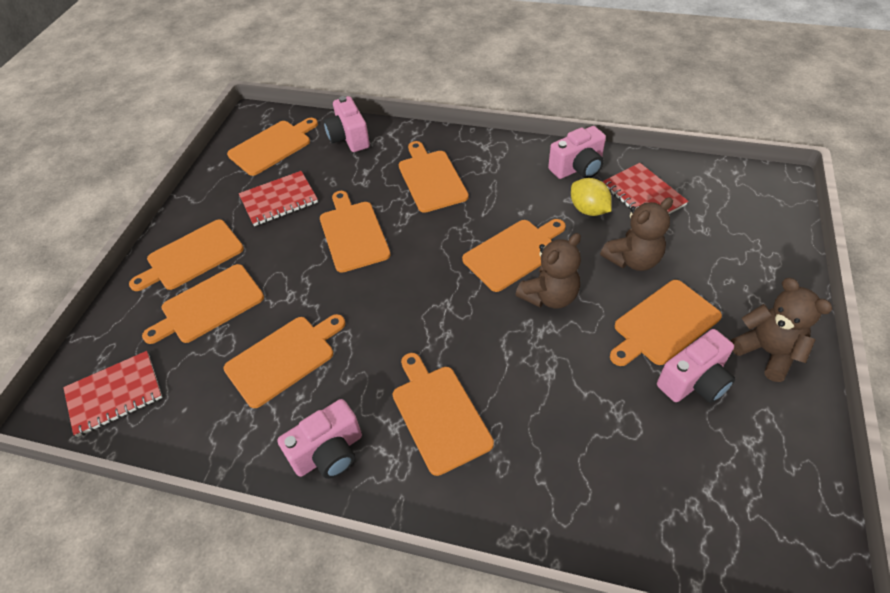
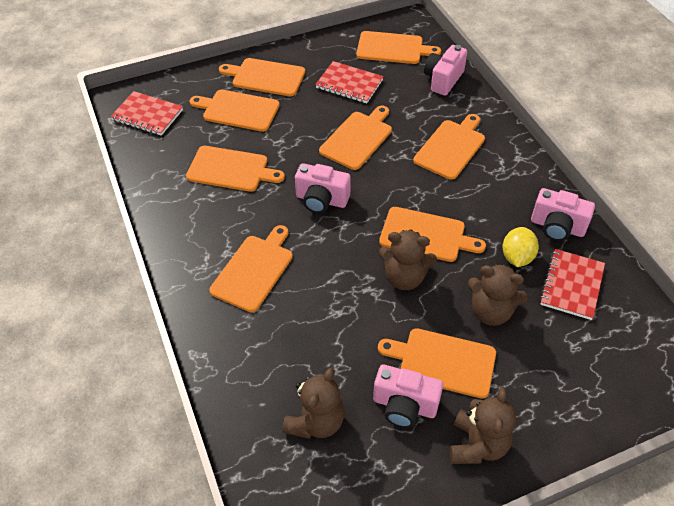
camera: 50 degrees right, 0 degrees up
pink camera [277,399,362,479] -> pink camera moved to [295,163,351,213]
none -> brown teddy bear [282,367,345,439]

